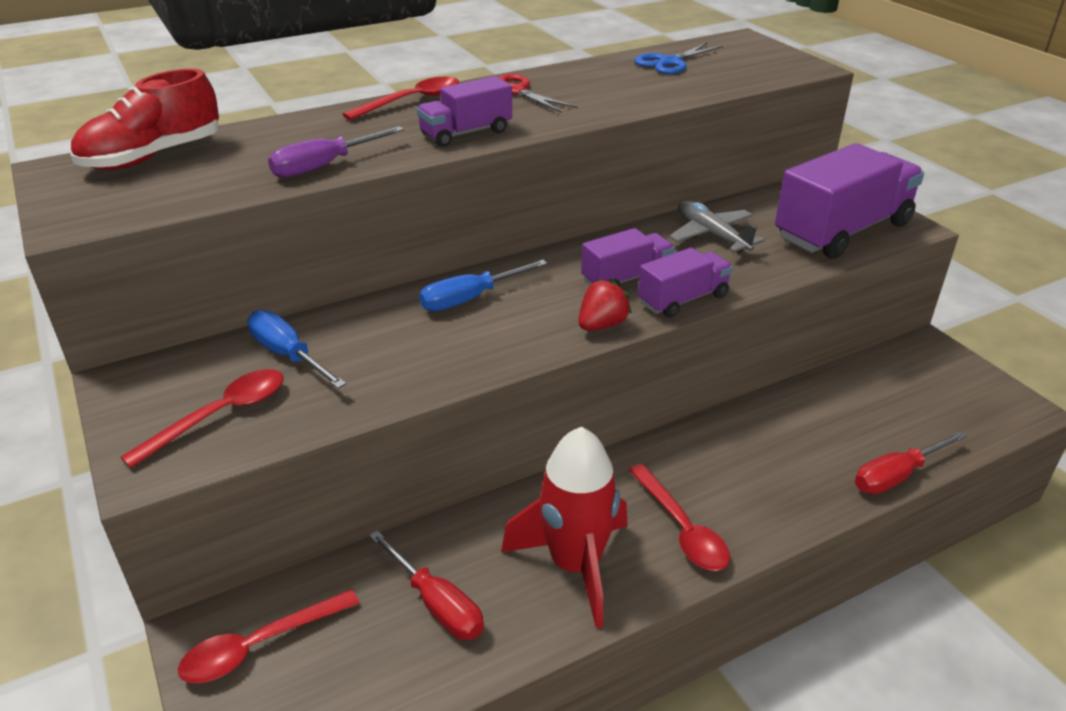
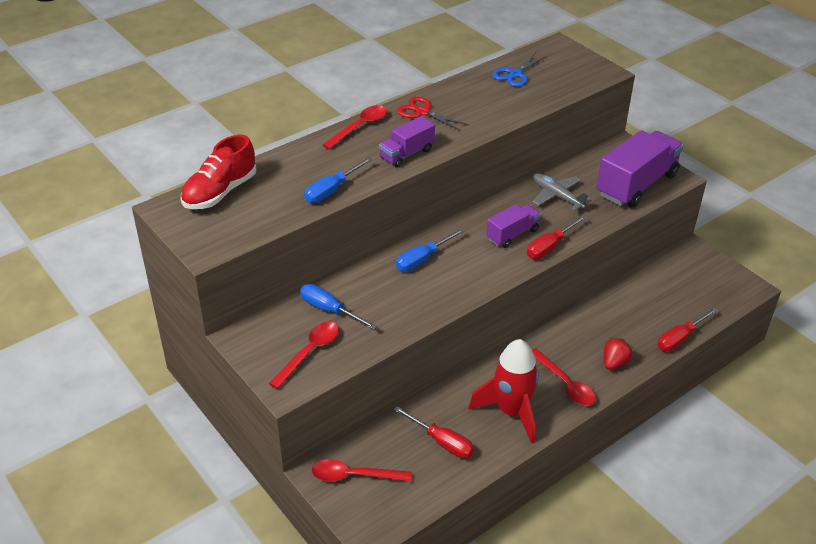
camera: 10 degrees left, 5 degrees up
red spoon [178,589,360,684] -> red spoon turned 45 degrees clockwise [312,459,412,482]
purple screwdriver [268,126,404,178] -> blue screwdriver [304,157,373,203]
red strawberry [579,278,632,331] -> red strawberry moved to [604,337,633,370]
purple truck [638,248,733,318] -> red screwdriver [527,215,587,259]

